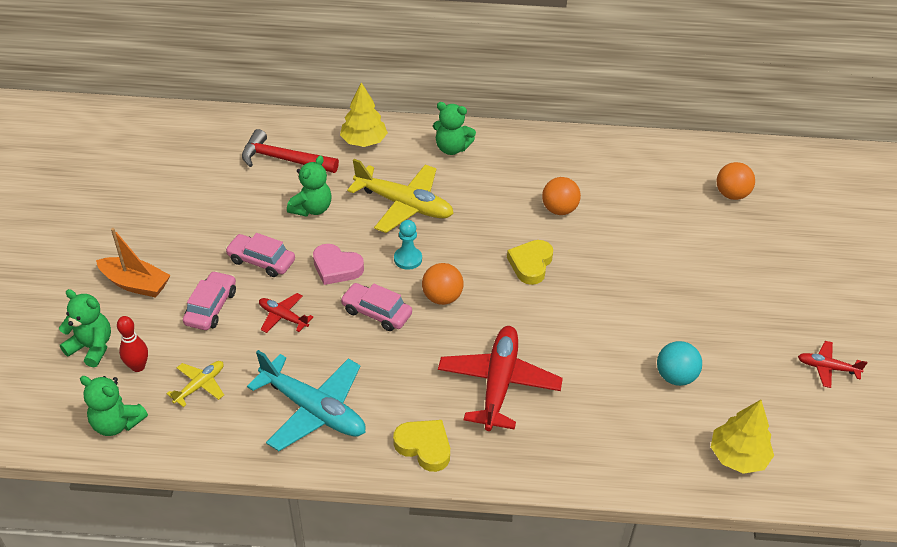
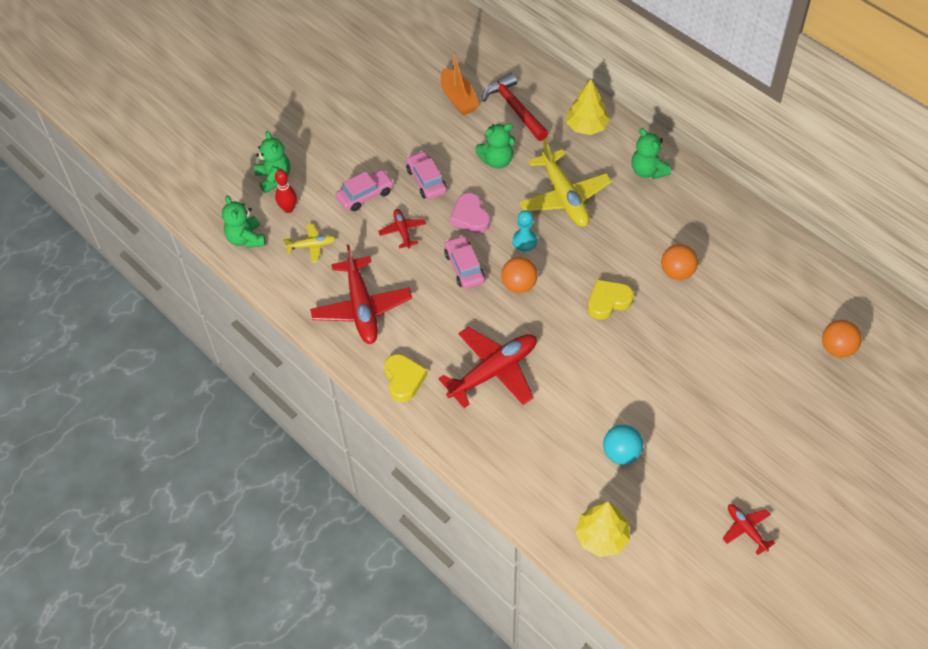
camera: 45 degrees right, 10 degrees up
orange boat [96,228,171,298] -> orange boat moved to [441,51,480,116]
turquoise plane [247,350,366,451] -> red plane [310,244,412,344]

